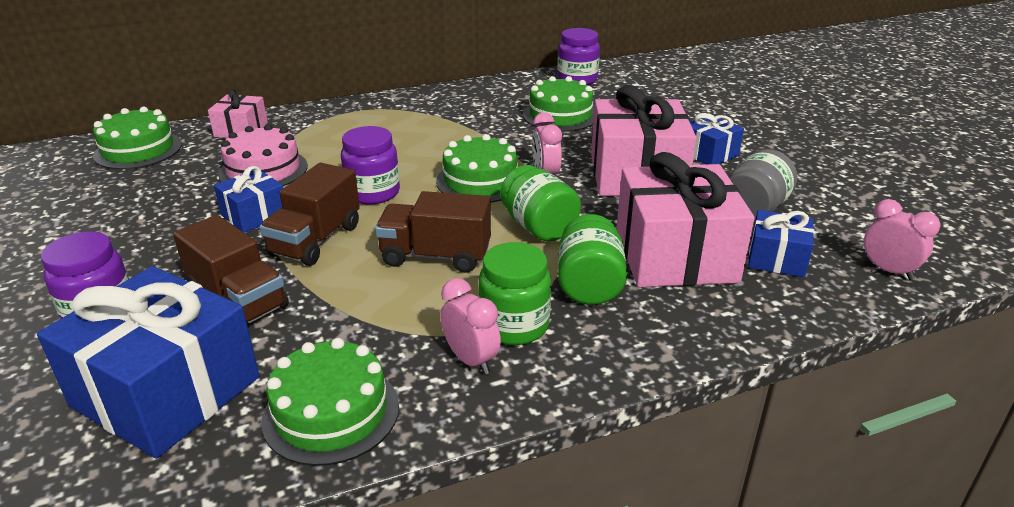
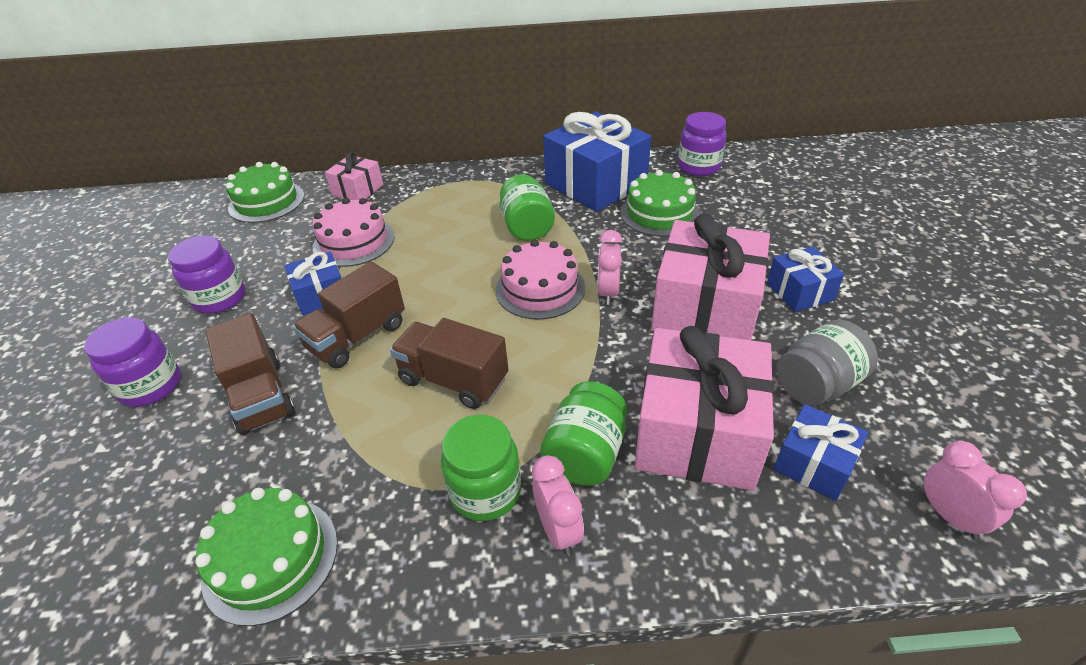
camera: 20 degrees right, 10 degrees up
blue gift [37,266,259,458] -> blue gift moved to [543,112,651,212]
purple jar [341,126,400,204] -> purple jar moved to [168,236,245,314]
green cake [436,134,518,203] -> pink cake [496,240,585,320]
pink clock [440,278,501,375] -> pink clock moved to [532,455,584,556]
green jar [500,165,581,241] -> green jar moved to [500,174,555,241]

